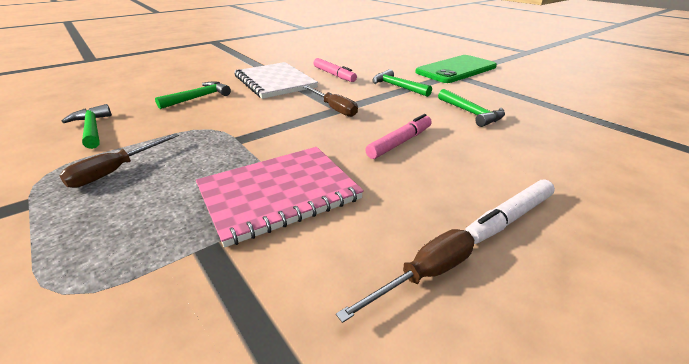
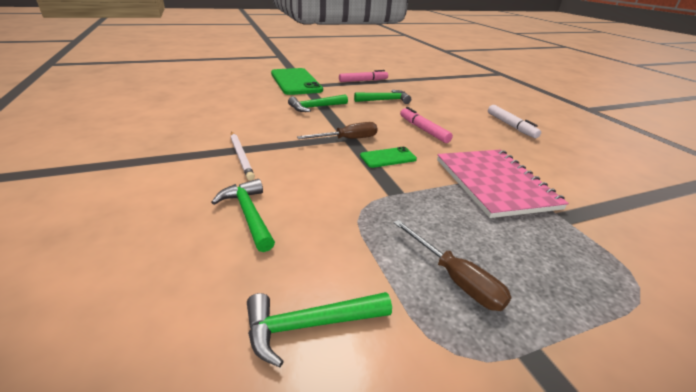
camera: 75 degrees left, 0 degrees up
white notebook [234,62,318,99] -> white pencil [230,132,255,181]
pink marker [314,58,357,82] -> pink marker moved to [339,70,388,82]
brown screwdriver [336,229,474,323] -> none
none -> green phone [360,147,417,168]

